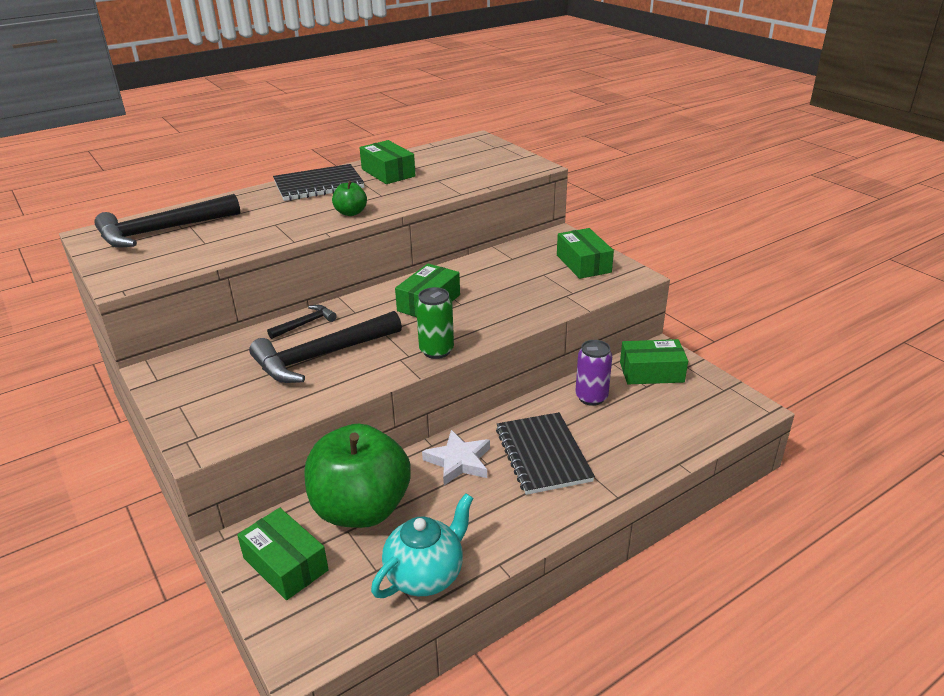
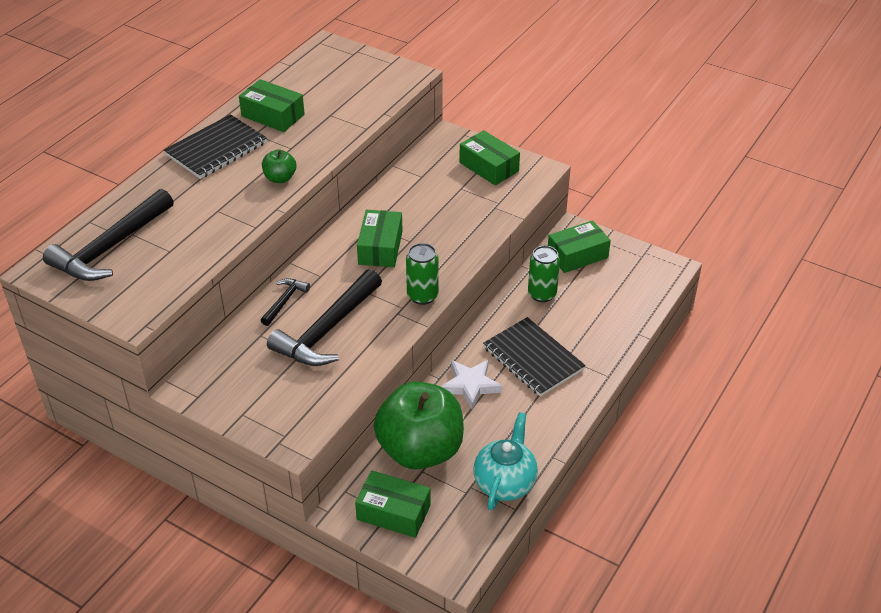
camera: 25 degrees left, 10 degrees up
purple can [575,340,612,406] -> green can [528,246,560,302]

